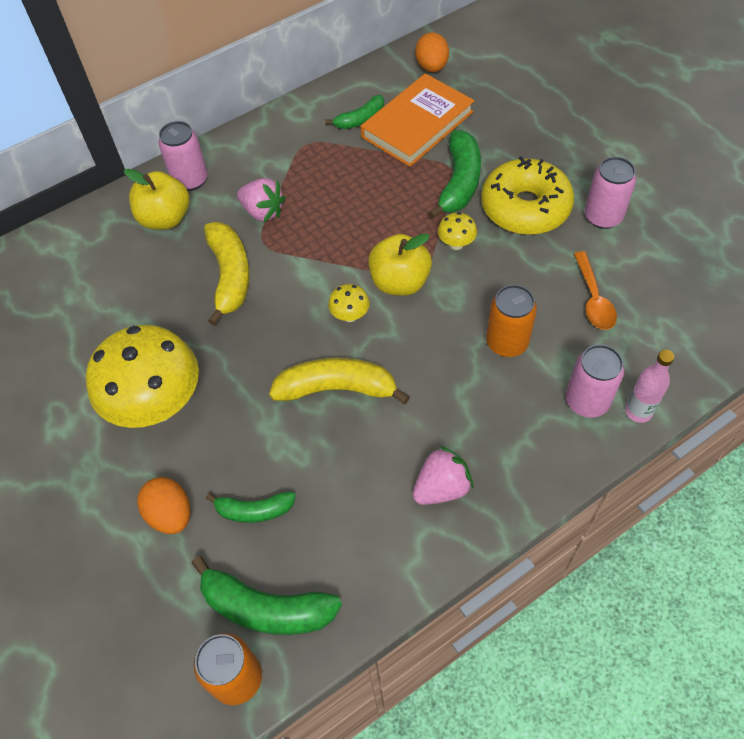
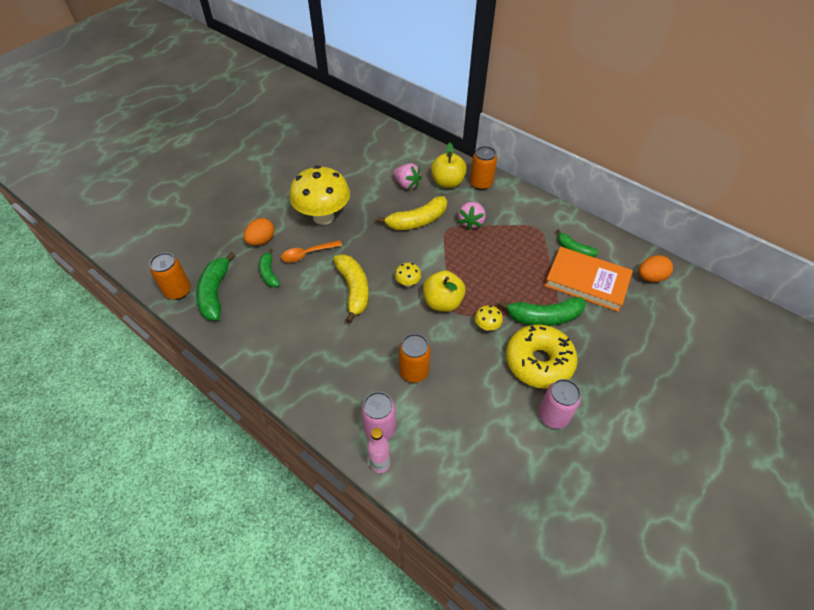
camera: 70 degrees right, 5 degrees down
pink can [158,121,208,191] -> orange can [470,146,497,190]
pink strawberry [413,446,474,505] -> pink strawberry moved to [393,163,422,189]
orange spoon [574,251,617,330] -> orange spoon moved to [281,240,342,263]

